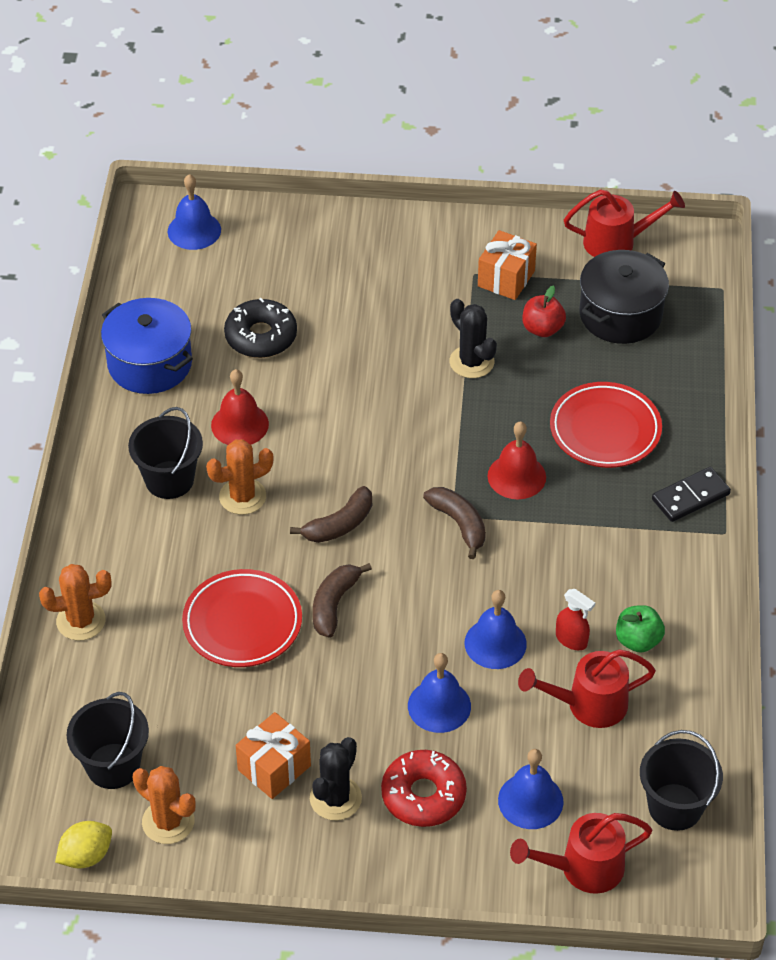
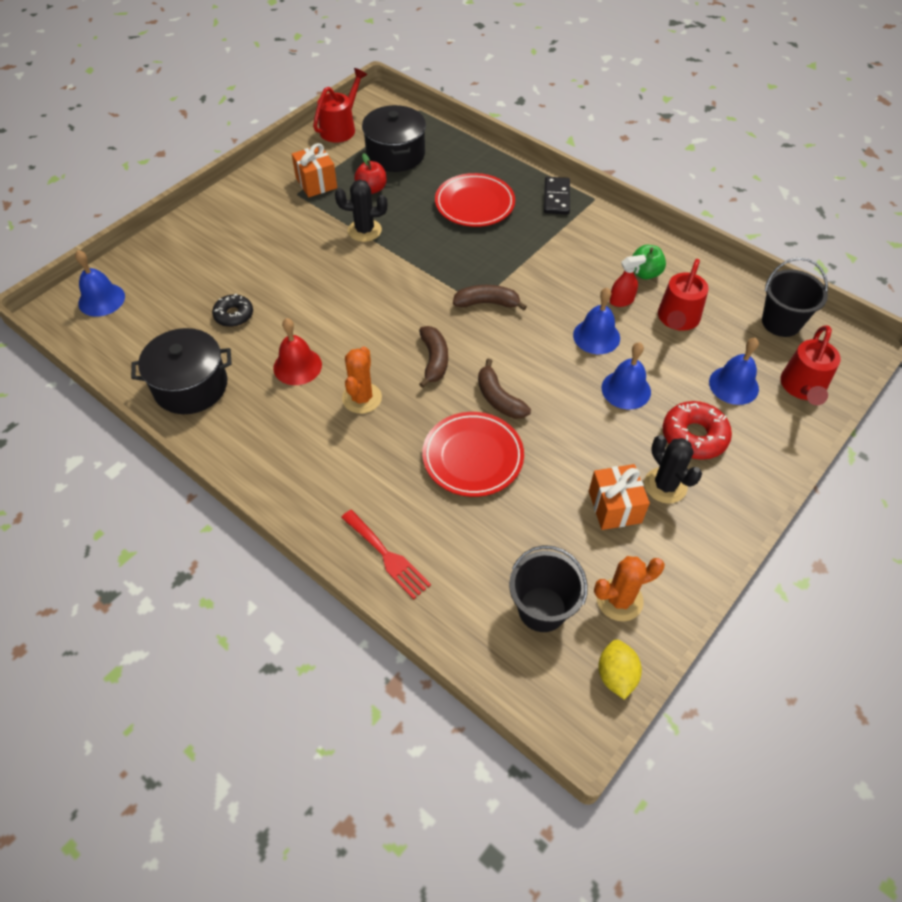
camera: 55 degrees left, 5 degrees up
orange cactus [39,564,112,641] -> red fork [341,510,431,599]
blue pot [101,298,193,394] -> black pot [131,328,232,414]
black bucket [128,407,203,499] -> none
black donut [224,298,297,358] -> black donut [212,293,253,327], size x0.66
red bell [487,421,546,499] -> none

